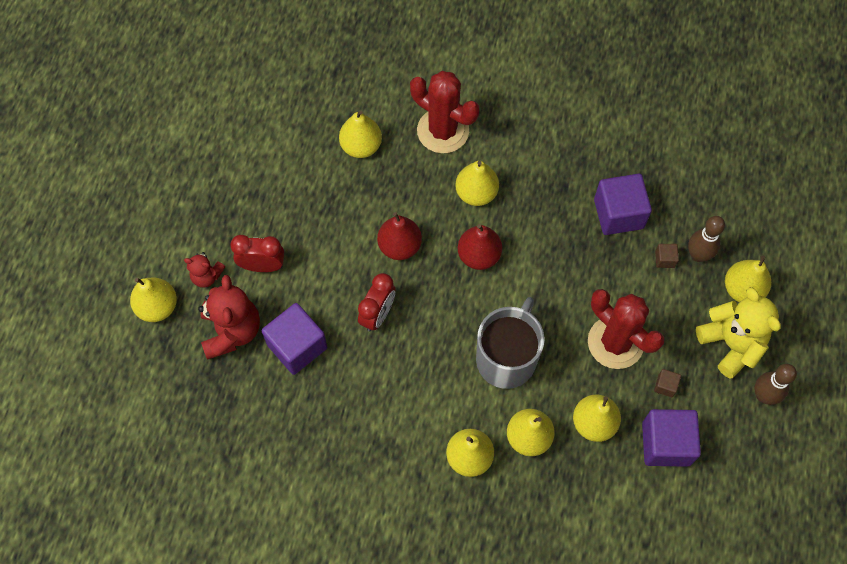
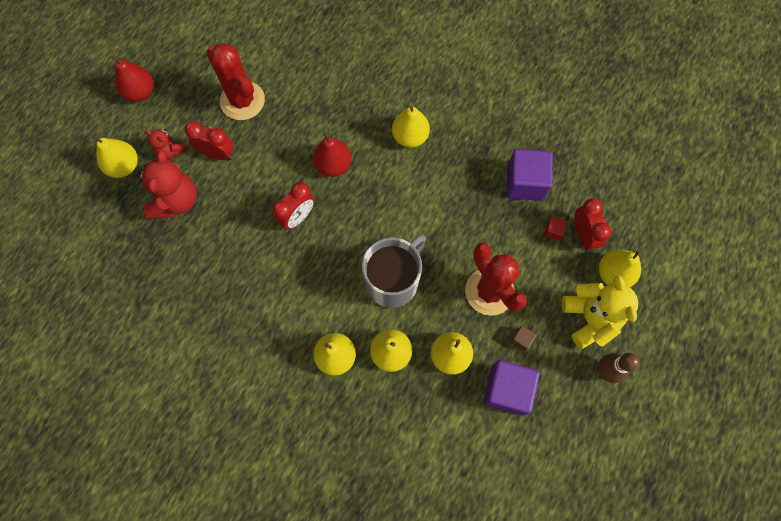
camera: 15 degrees right, 5 degrees up
purple cube [261,303,327,375] -> none
yellow pear [339,110,382,158] -> none
red cactus [410,71,479,153] -> red cactus moved to [206,43,265,120]
red pear [458,224,502,270] -> red pear moved to [111,55,154,102]
brown cube [655,244,679,268] -> red cube [544,217,567,241]
brown bowling pin [688,216,725,262] -> red clock [574,198,611,251]

